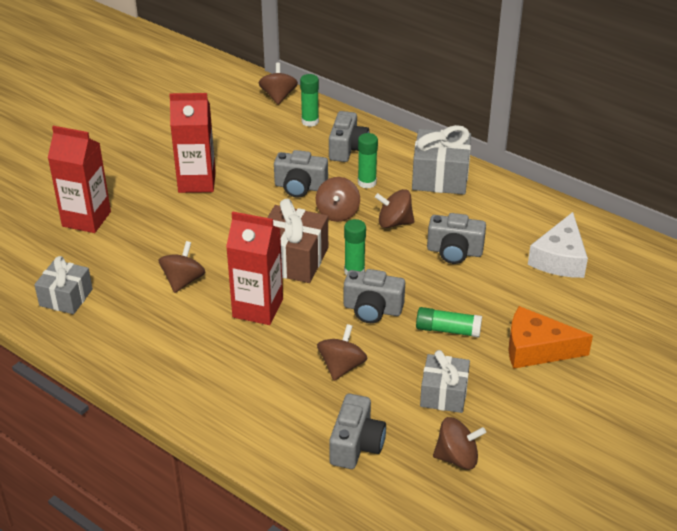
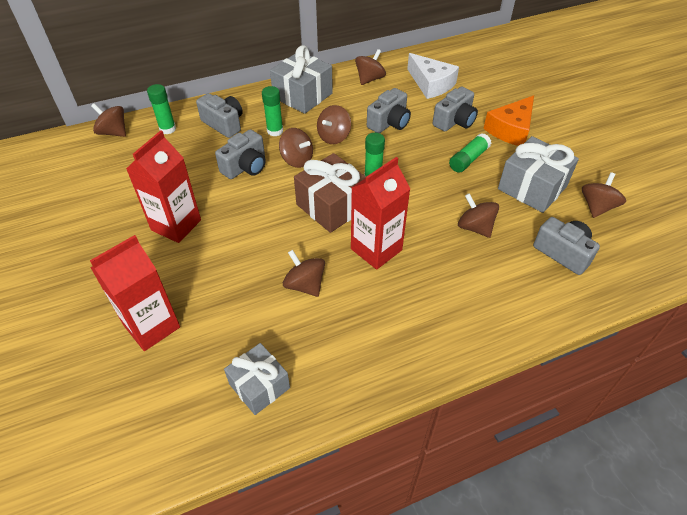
camera: 60 degrees left, 10 degrees up
grey camera [344,269,405,323] -> grey camera moved to [433,87,478,131]
grey gift [420,350,470,413] -> grey gift [498,136,579,213], size x1.51
none -> brown spinning top [355,49,386,85]

